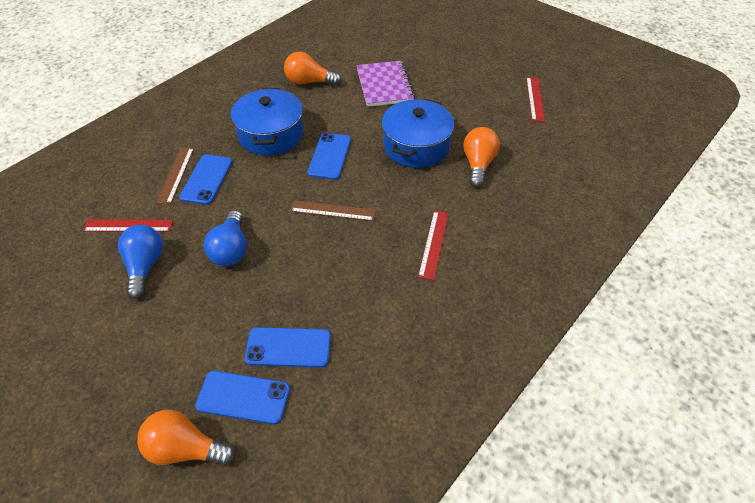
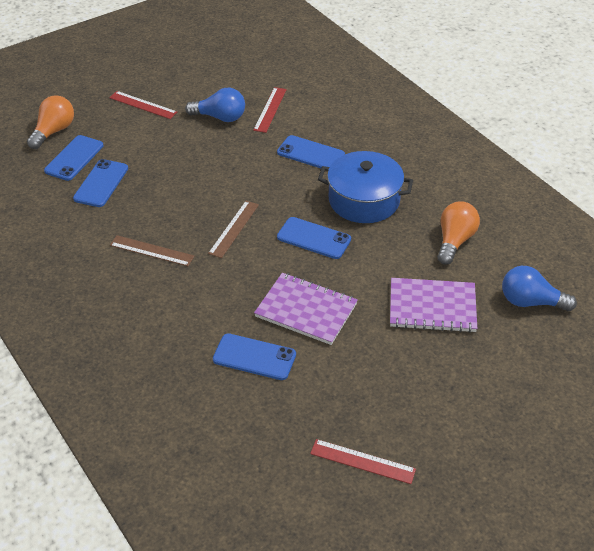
camera: 105 degrees right, 5 degrees down
brown ruler [156,147,194,204] -> brown ruler moved to [110,235,194,266]
blue light bulb [204,210,247,266] -> blue light bulb moved to [502,266,577,311]
blue pot [381,99,454,168] -> purple notebook [254,273,358,345]
red ruler [418,211,449,280] -> red ruler moved to [109,91,177,119]
orange light bulb [463,127,500,188] -> blue phone [213,333,296,380]

